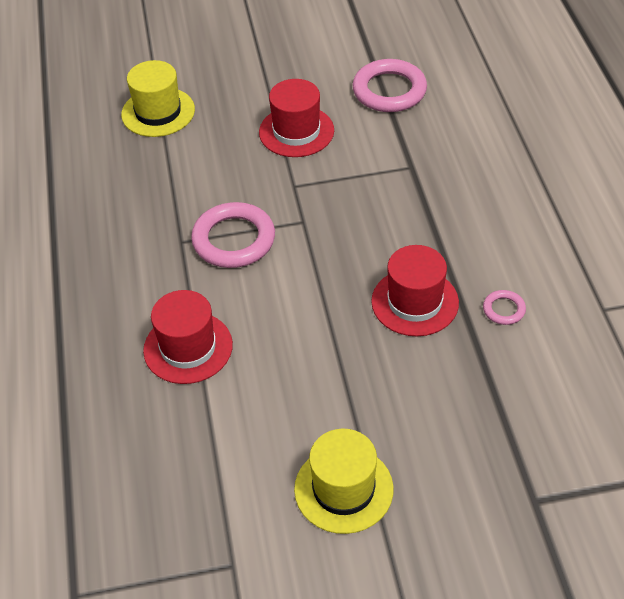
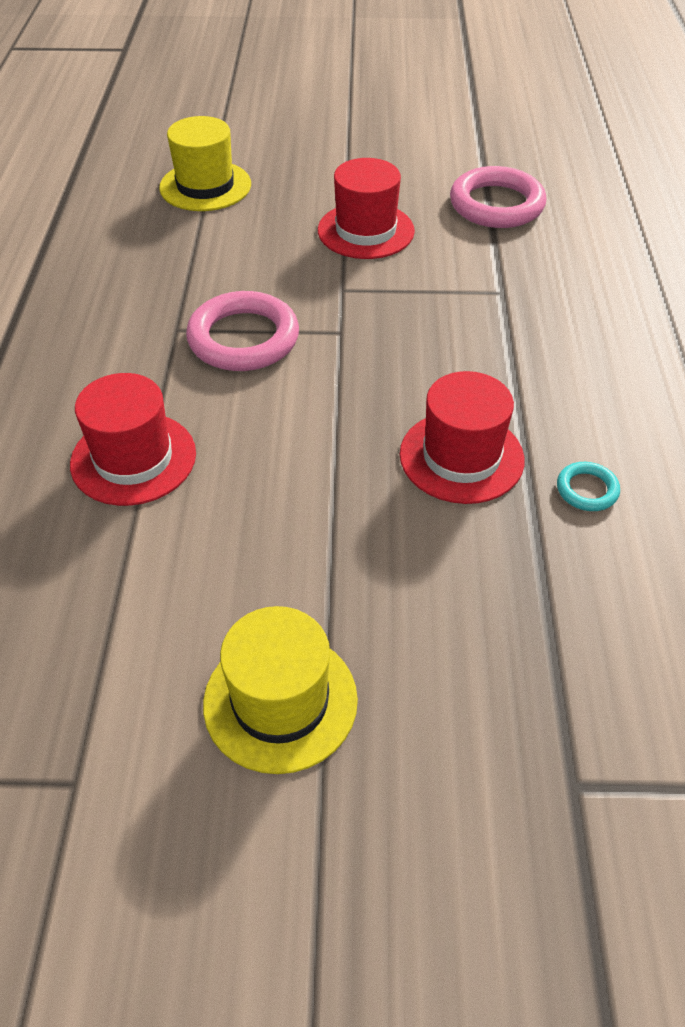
camera: 10 degrees right, 0 degrees up
pink ring [483,290,526,325] -> turquoise ring [557,462,620,511]

